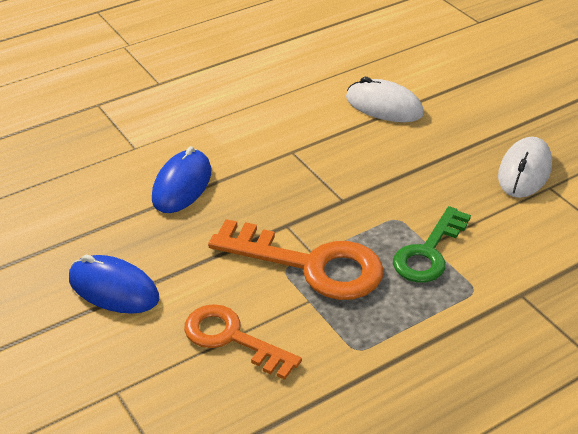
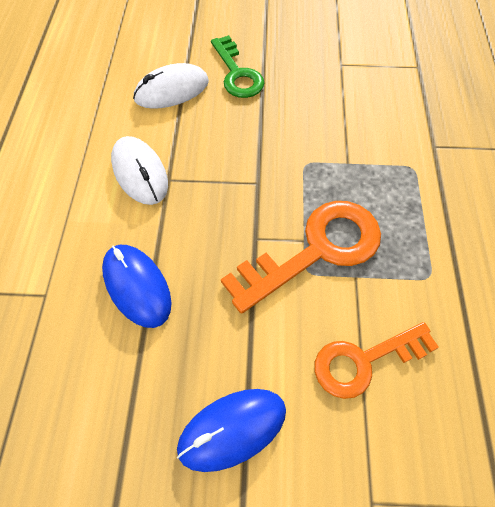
camera: 55 degrees left, 20 degrees up
green key [393,206,471,283] -> green key moved to [211,35,264,98]
white mouse [498,137,552,198] -> white mouse moved to [111,136,168,205]

